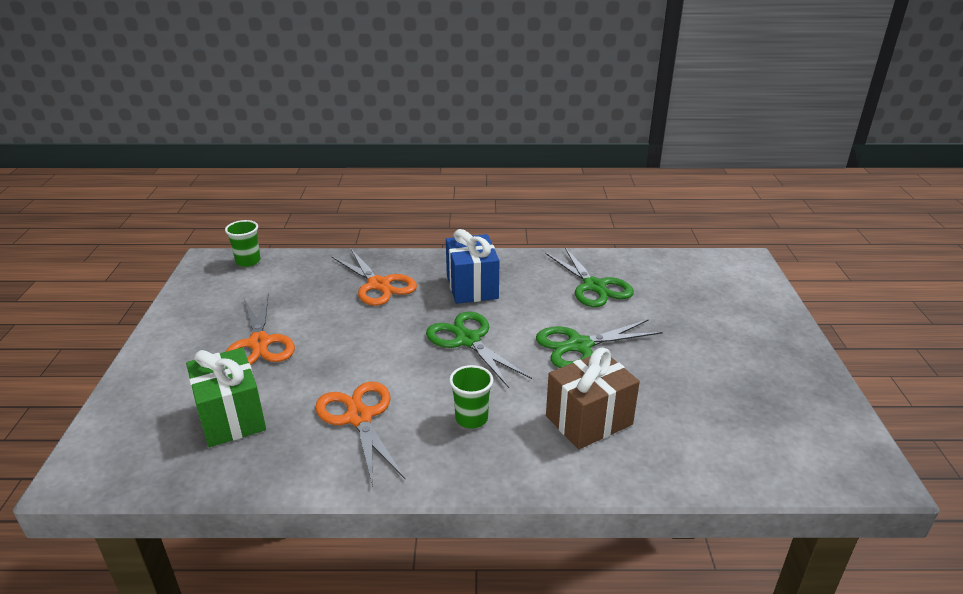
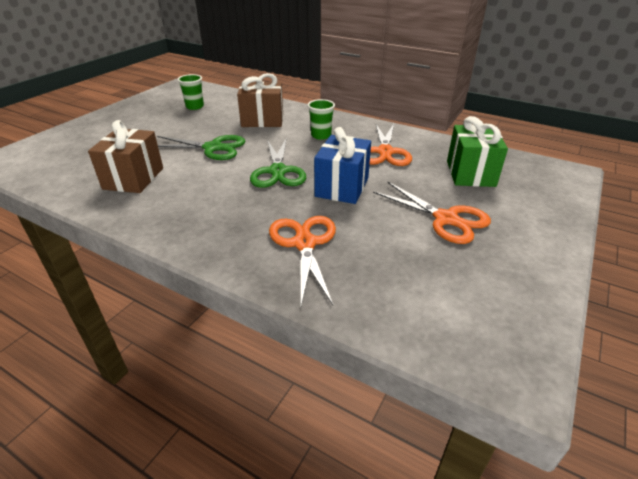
camera: 150 degrees left, 5 degrees up
green cup [225,220,261,267] -> green cup moved to [178,74,204,110]
orange scissors [226,293,295,365] -> orange scissors turned 120 degrees clockwise [373,182,491,244]
blue gift [446,229,500,304] -> blue gift moved to [314,127,371,204]
green scissors [546,247,634,307] -> brown gift [88,120,163,193]

